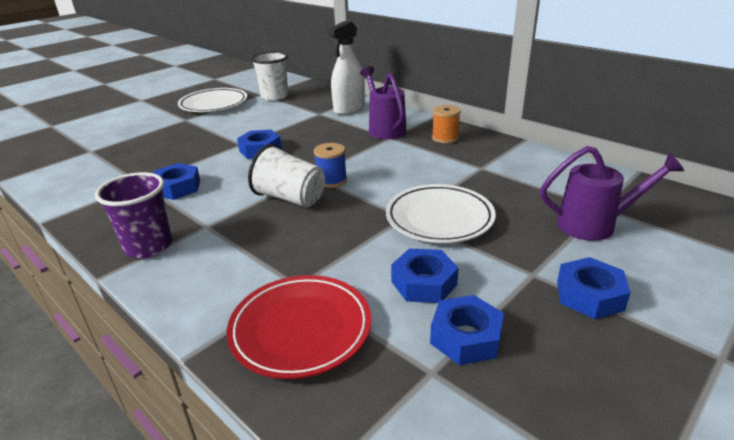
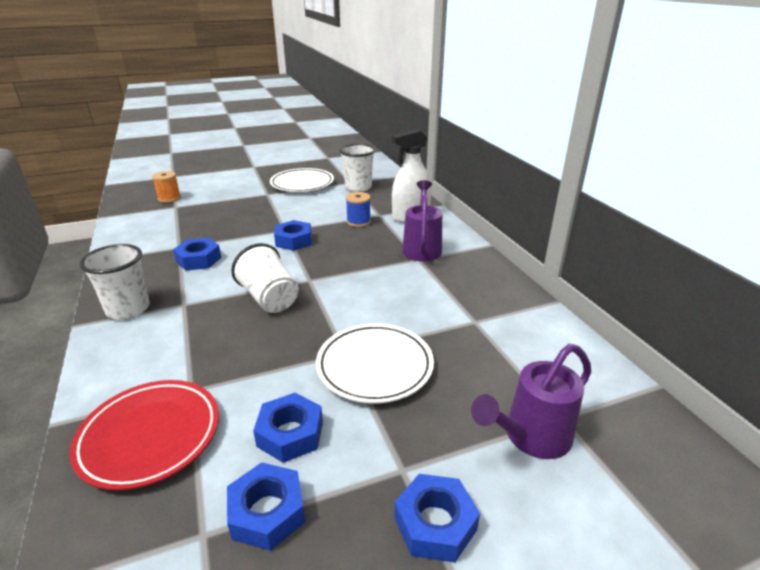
camera: 25 degrees right, 0 degrees up
purple cup [95,172,172,259] -> white cup [79,244,150,320]
blue spool [314,143,347,188] -> blue spool moved to [346,192,371,227]
orange spool [432,105,461,143] -> orange spool moved to [152,171,181,203]
purple watering can [540,146,684,241] -> purple watering can turned 120 degrees clockwise [471,344,591,459]

